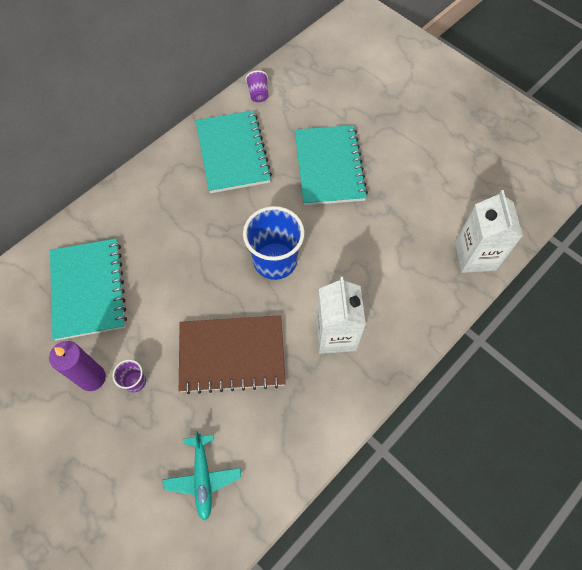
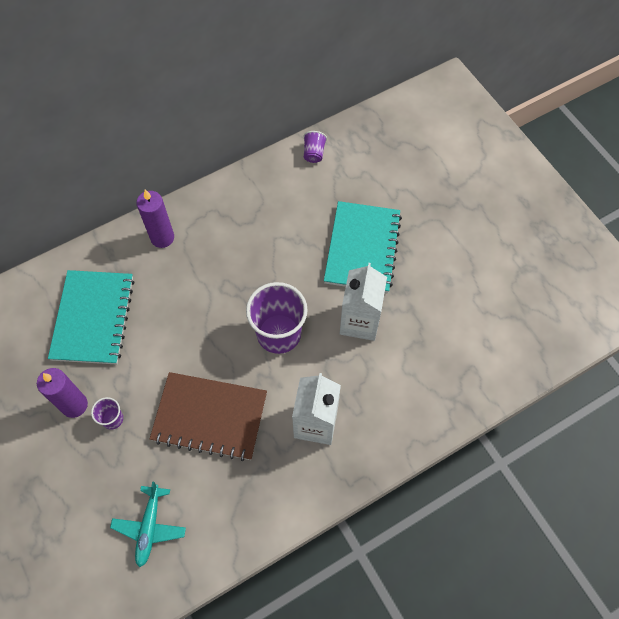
camera: 15 degrees right, 0 degrees up
turquoise notebook [196,110,272,193] -> none
blue cup [243,206,305,280] -> purple cup [246,282,308,354]
white carton [455,190,523,273] -> white carton moved to [340,263,387,341]
none -> purple candle [136,190,174,248]

